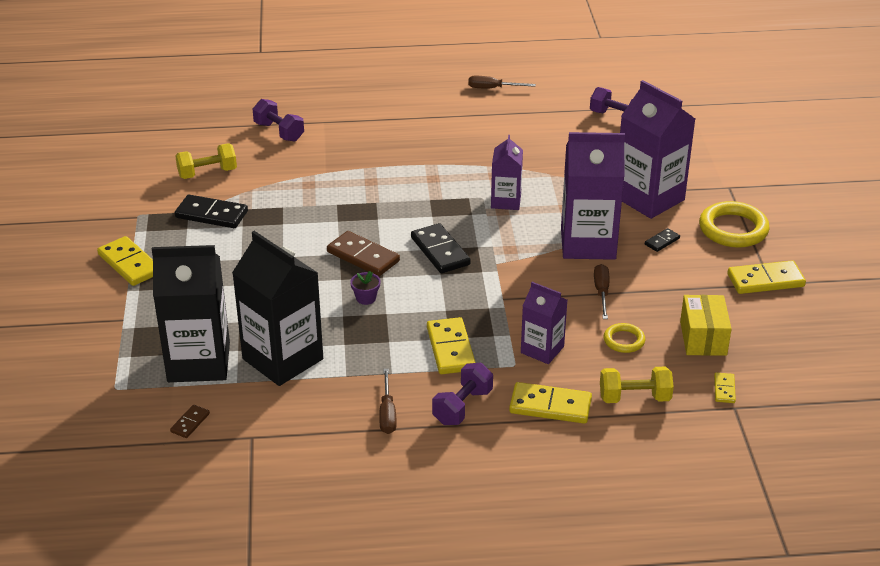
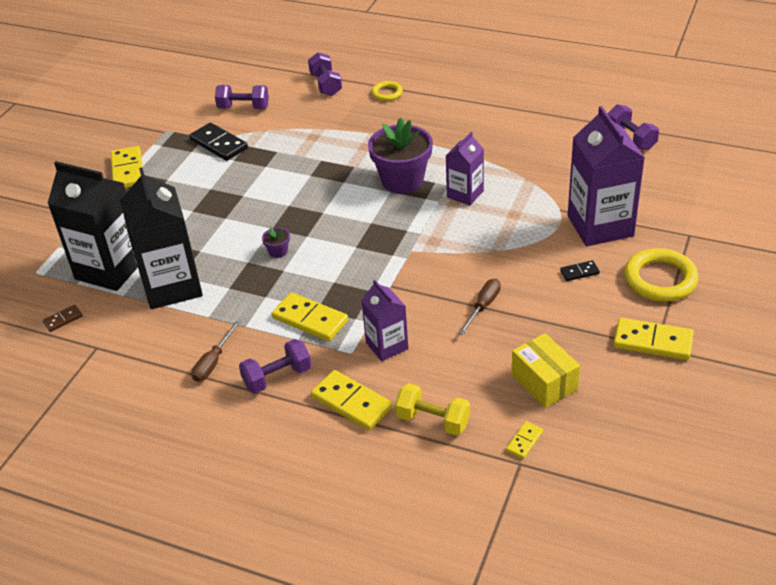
camera: 30 degrees right, 5 degrees up
yellow dumbbell [175,143,237,179] -> purple dumbbell [215,85,269,109]
brown domino [327,231,400,276] -> none
black domino [411,223,471,273] -> none
yellow domino [427,317,476,374] -> yellow domino turned 75 degrees counterclockwise [272,292,348,341]
brown screwdriver [468,76,536,88] -> none
purple carton [561,132,625,260] -> none
yellow ring [604,323,645,353] -> yellow ring moved to [371,81,403,101]
yellow box [680,295,732,356] -> yellow box turned 60 degrees counterclockwise [512,333,580,408]
none -> purple flower pot [368,118,433,193]

